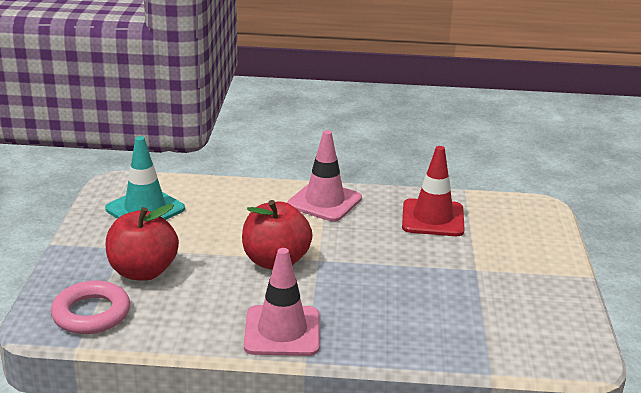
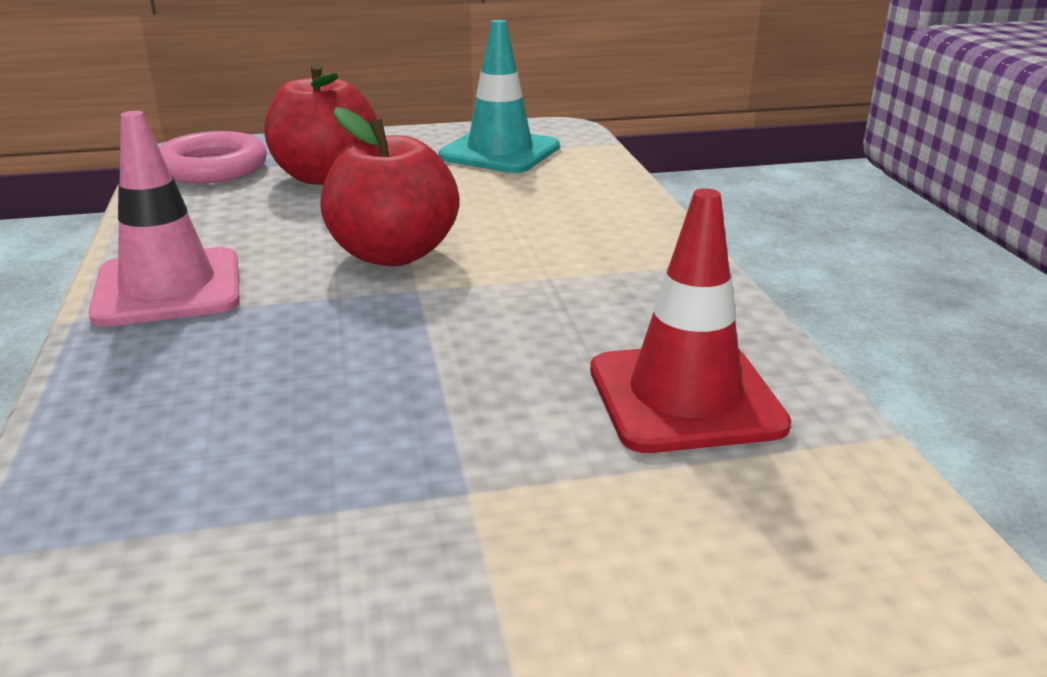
camera: 75 degrees right, 0 degrees up
pink traffic cone [287,130,362,222] -> none

